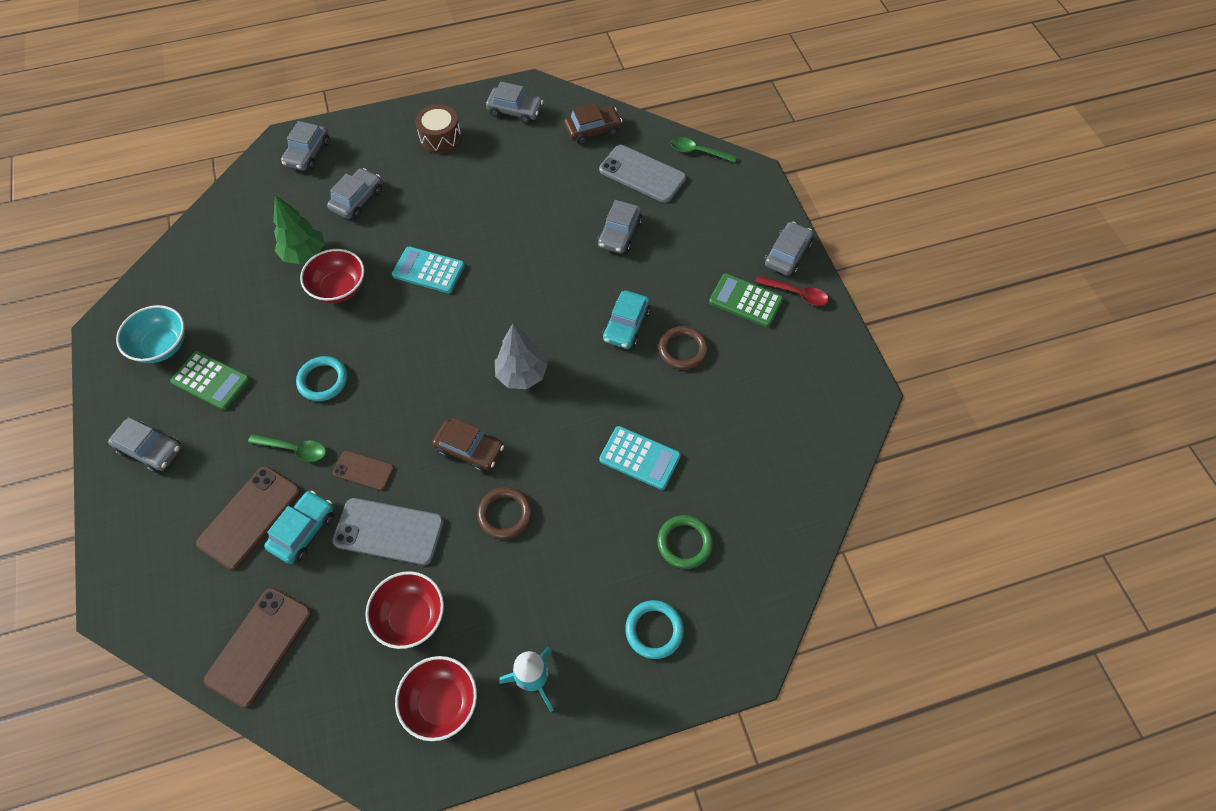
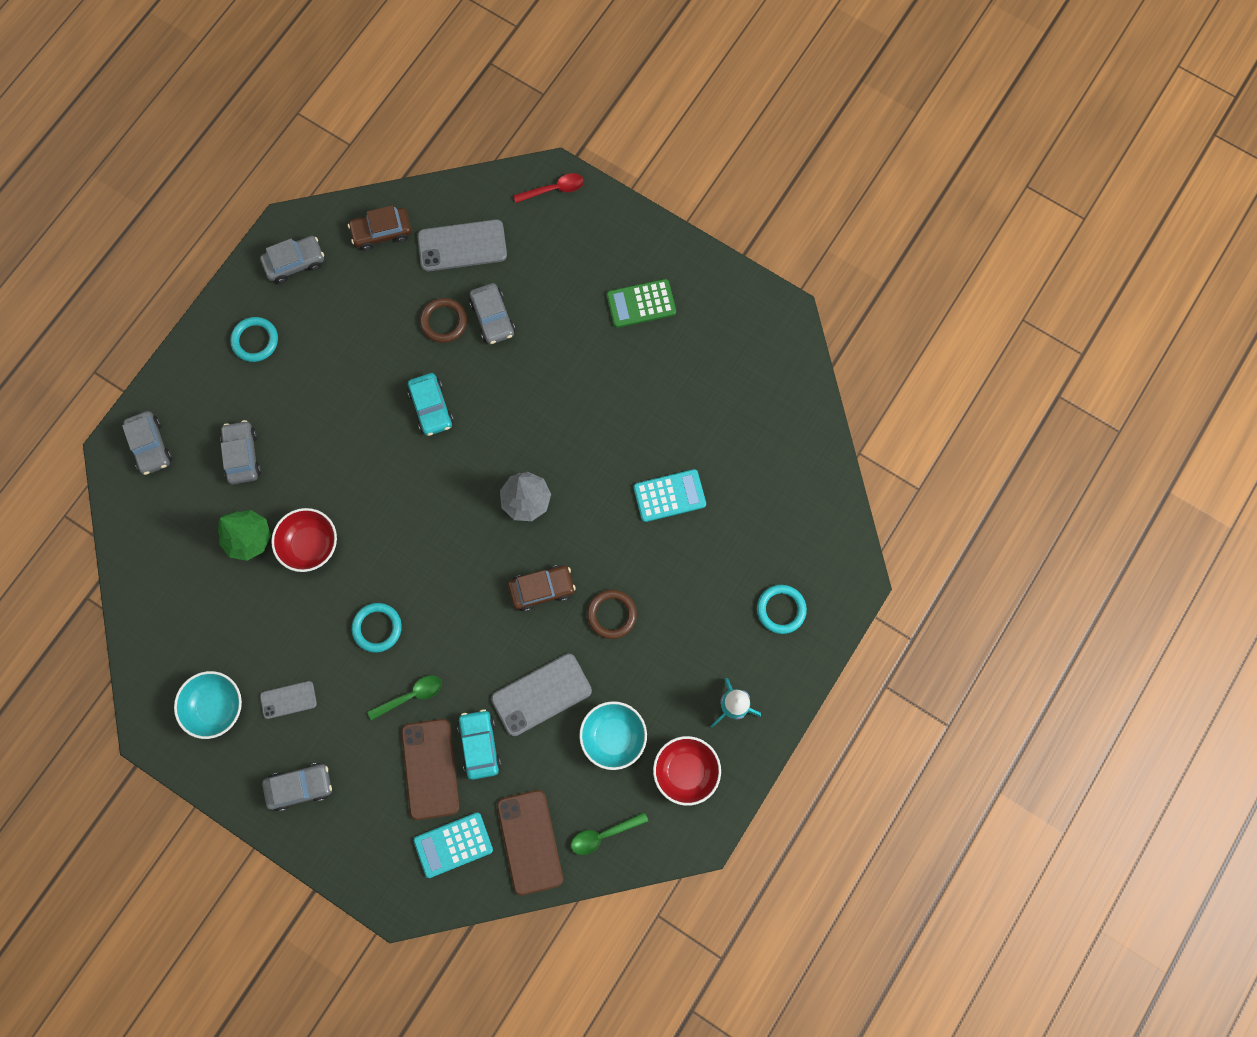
camera: 40 degrees left, 15 degrees up
green calculator [170,351,250,410] -> grey phone [260,681,317,719]
brown phone [333,451,394,490] -> none
red bowl [365,571,444,649] -> turquoise bowl [579,701,647,770]
turquoise calculator [392,246,465,293] -> turquoise calculator moved to [414,813,493,878]
brown drum [415,104,461,154] -> turquoise ring [230,317,278,362]
brown car [564,103,623,145] -> brown car turned 135 degrees counterclockwise [348,205,411,251]
turquoise car [602,291,650,349] -> turquoise car moved to [407,373,454,436]
green ring [657,515,713,569] -> none
brown ring [659,326,708,370] -> brown ring moved to [420,298,467,343]
green spoon [671,137,737,162] -> green spoon moved to [571,812,649,855]
red spoon [755,276,829,306] -> red spoon moved to [513,173,584,203]
grey car [764,222,813,276] -> none

